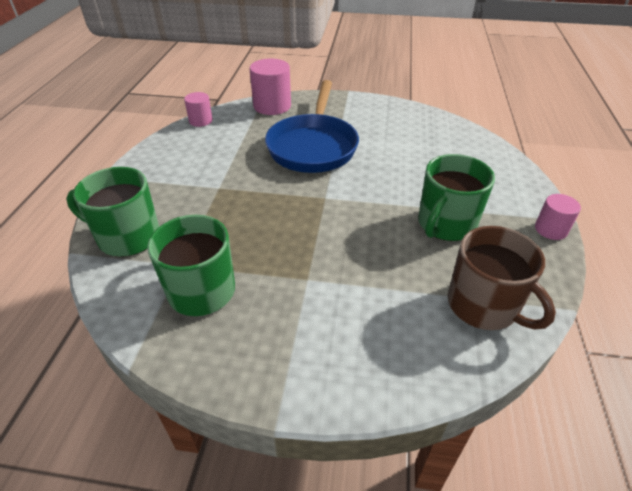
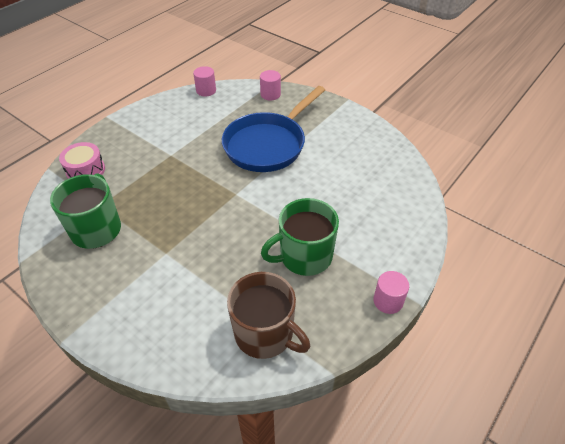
camera: 30 degrees right, 5 degrees up
green mug [66,167,159,257] -> pink drum [59,142,105,179]
pink cylinder [250,58,291,115] -> pink cylinder [260,70,281,100], size x0.59
brown mug [448,226,556,330] -> brown mug turned 45 degrees counterclockwise [227,272,310,359]

